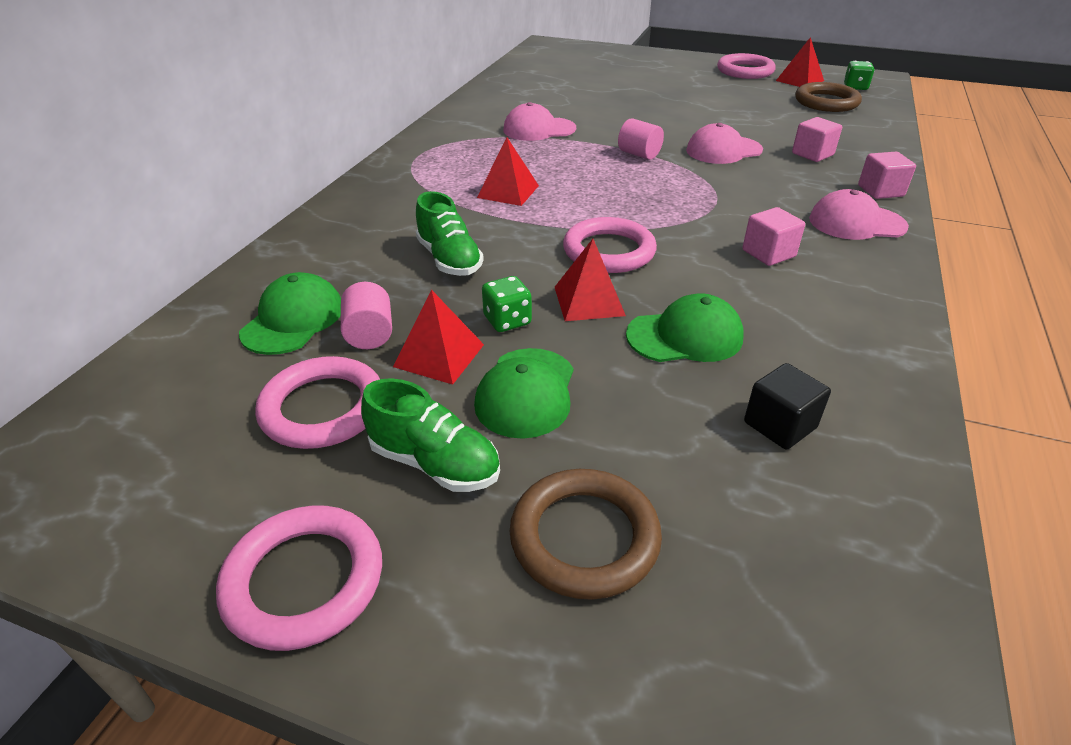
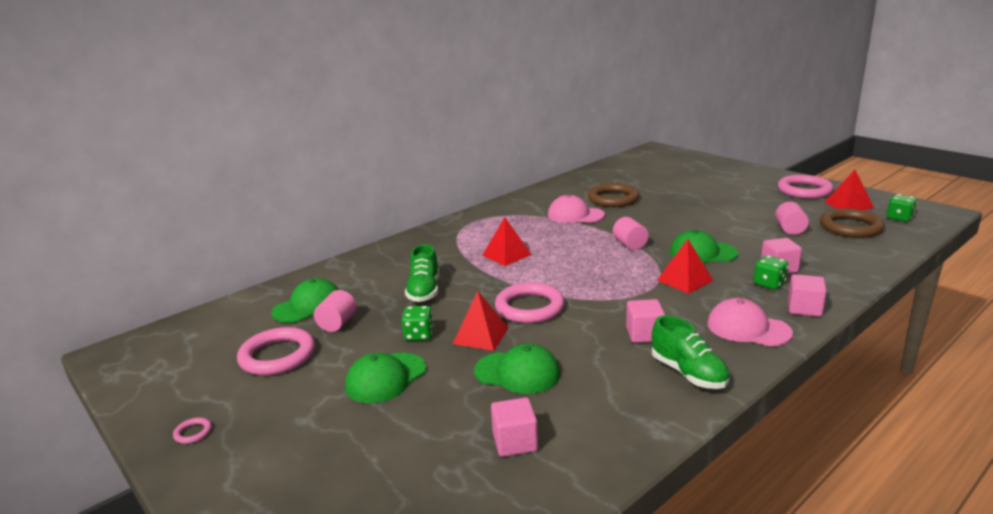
camera: 30 degrees right, 15 degrees down
pink ring [216,505,382,651] -> pink ring [173,417,212,444], size x0.41
green shoe [361,378,500,492] -> green shoe moved to [652,315,730,389]
red pyramid [393,290,484,385] -> red pyramid moved to [657,239,713,294]
brown ring [509,469,662,600] -> brown ring moved to [588,183,639,207]
pink cap [686,123,763,164] -> green cap [670,230,738,263]
black cube [744,363,831,450] -> pink cube [491,397,538,457]
none -> green dice [753,255,788,290]
none -> pink cylinder [775,202,809,235]

